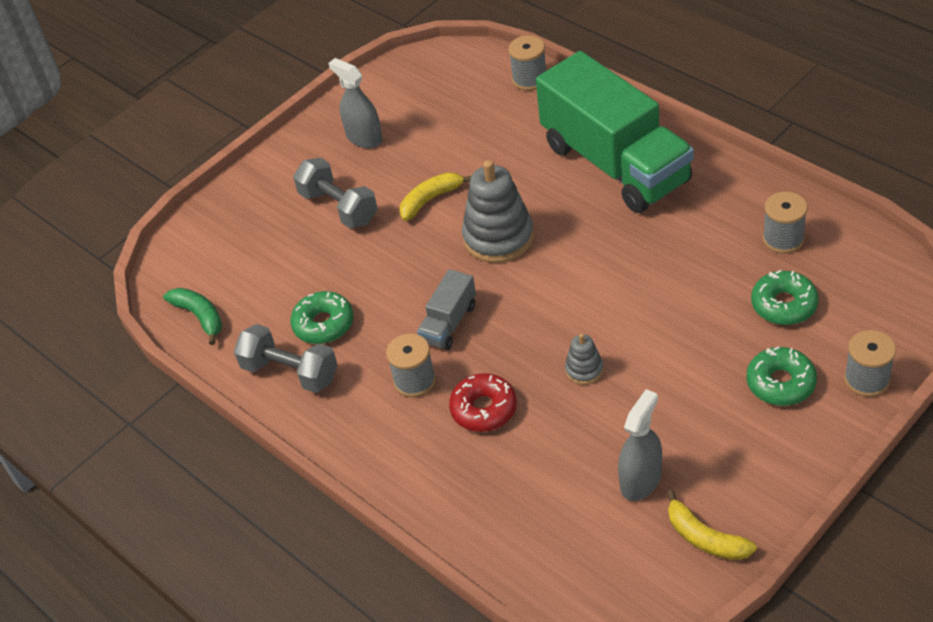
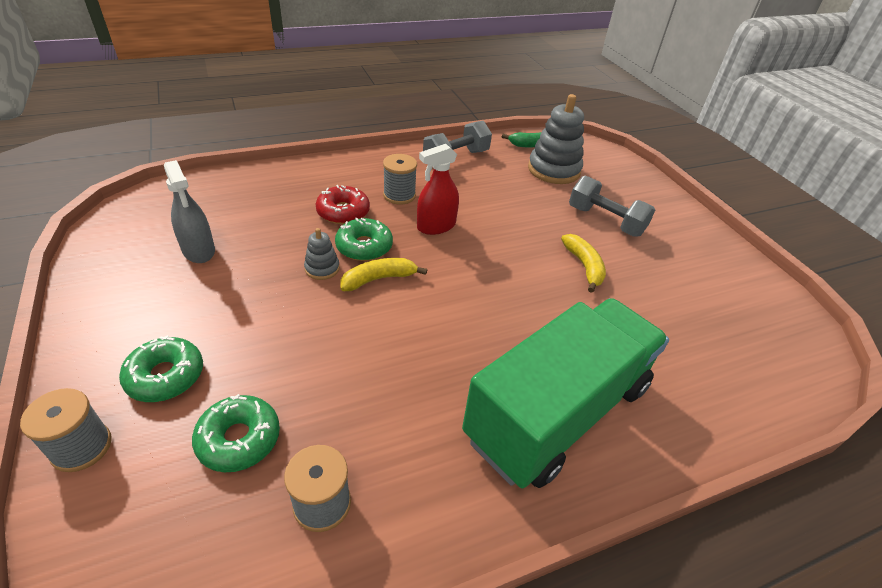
camera: 105 degrees right, 5 degrees down
green donut [290,291,353,344] -> green donut moved to [335,218,393,261]
grey dumbbell [293,158,378,228] -> grey dumbbell turned 60 degrees clockwise [569,176,655,237]
grey spray bottle [328,58,382,148] -> none
grey truck [417,269,476,350] -> red spray bottle [417,144,459,235]
grey stacking toy [462,160,534,263] -> grey stacking toy moved to [528,94,584,184]
grey spool [508,35,546,90] -> none
green truck [536,51,694,213] -> green truck turned 150 degrees clockwise [462,298,669,489]
yellow banana [667,490,757,560] -> yellow banana moved to [341,258,427,291]

